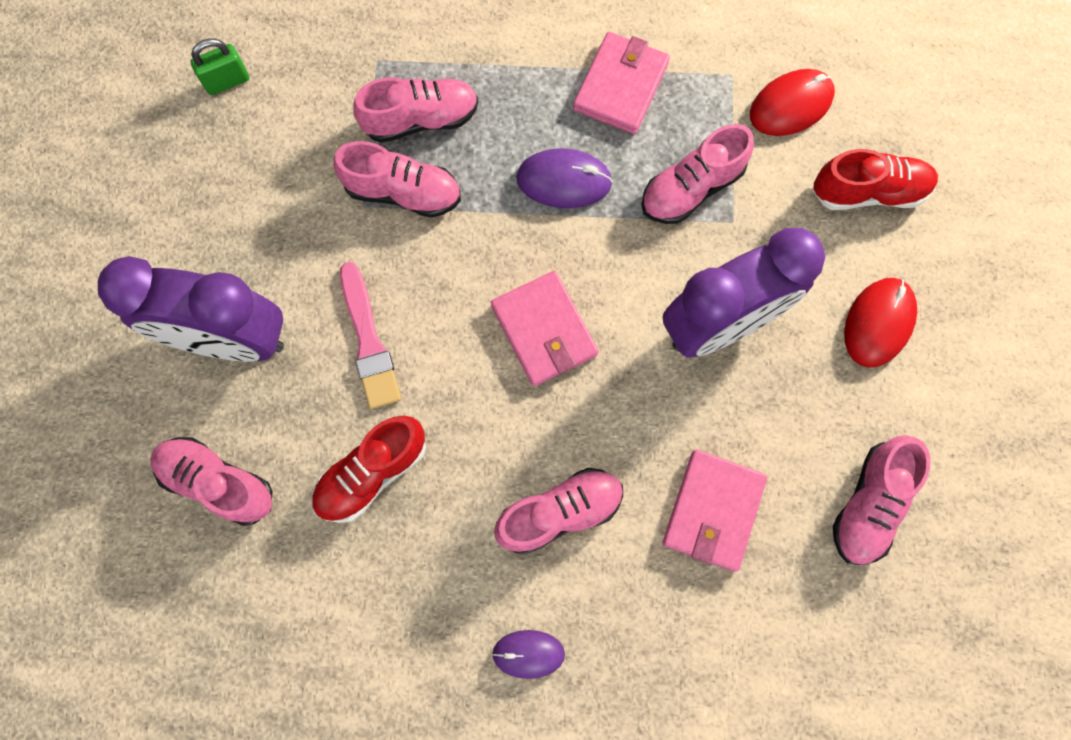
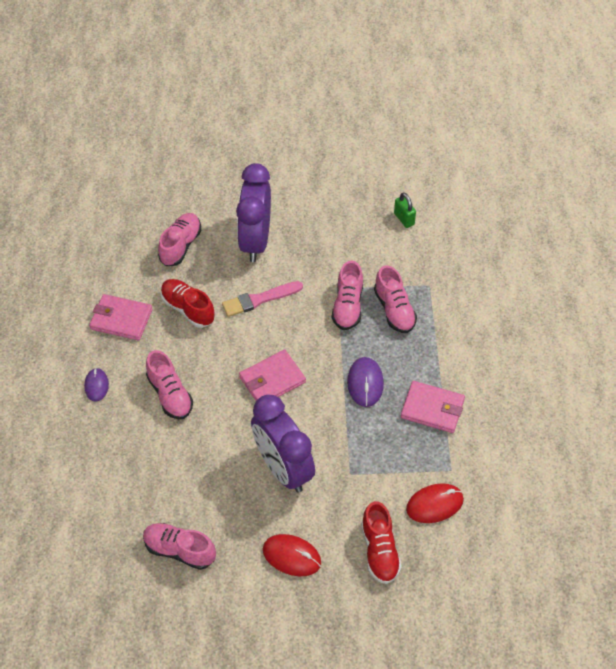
camera: 85 degrees right, 20 degrees down
pink shoe [641,124,754,224] -> none
pink wallet [663,450,767,572] -> pink wallet moved to [89,294,153,341]
red mouse [750,69,835,136] -> red mouse turned 75 degrees counterclockwise [406,483,464,523]

